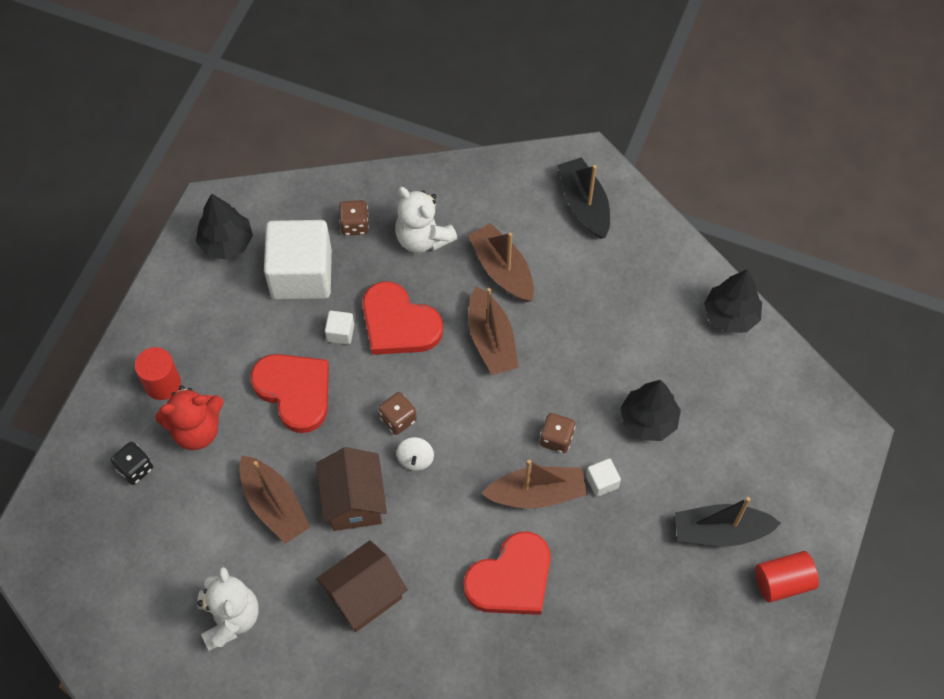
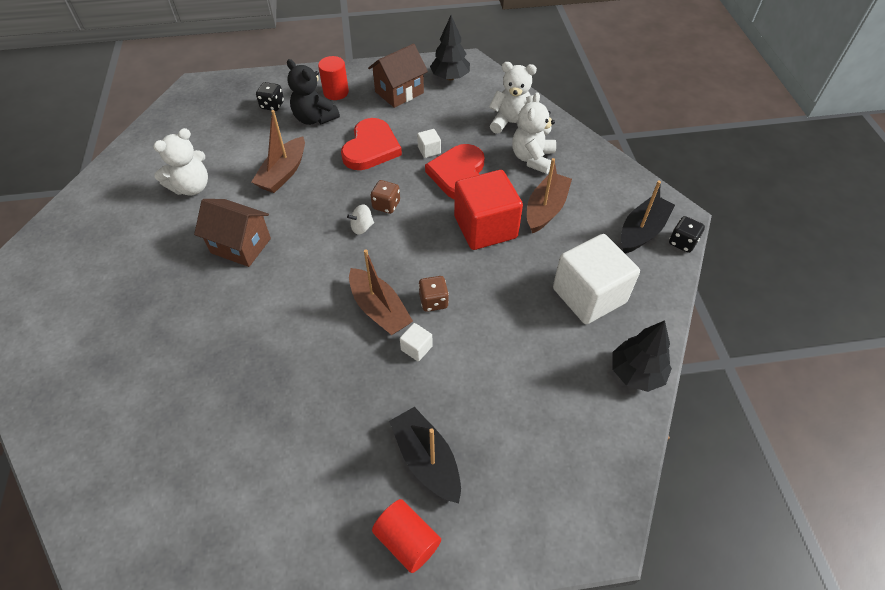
camera: 60 degrees right, 10 degrees down
red teddy bear [155,386,224,450] -> black teddy bear [287,59,340,125]
white cube [264,220,332,300] -> white cube moved to [553,234,640,324]
brown house [316,447,387,531] -> brown house moved to [368,43,428,108]
brown dice [339,200,369,236] -> white teddy bear [489,62,537,134]
red heart [463,531,551,615] -> none
brown boat [468,286,519,375] -> red cube [454,170,523,250]
black tree [620,380,681,441] -> none
none -> black dice [669,216,705,253]

